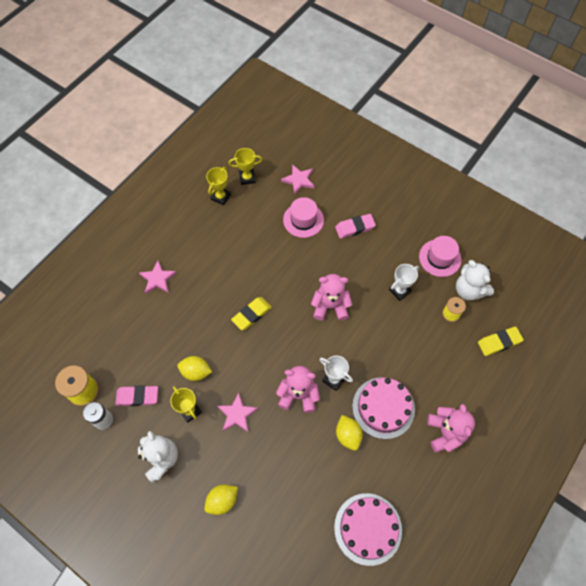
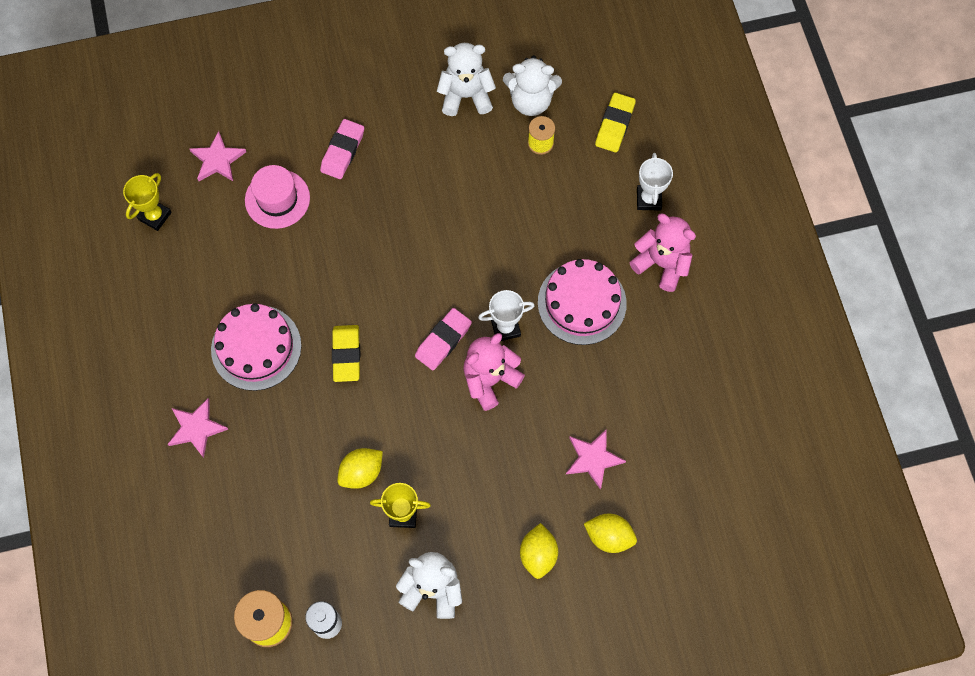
camera: 50 degrees left, 5 degrees up
pink eraser [115,385,158,406] -> pink eraser moved to [415,308,472,370]
yellow trophy [206,167,231,205] -> none
pink star [217,392,258,433] -> pink star moved to [566,430,626,490]
pink teddy bear [311,274,352,321] -> none
pink cake [334,493,402,566] -> pink cake moved to [211,303,301,391]
yellow lemon [336,415,363,451] -> yellow lemon moved to [584,514,637,553]
white trophy [389,264,419,301] -> white trophy moved to [637,153,673,210]
pink hat [419,236,461,277] -> white teddy bear [437,43,496,116]

